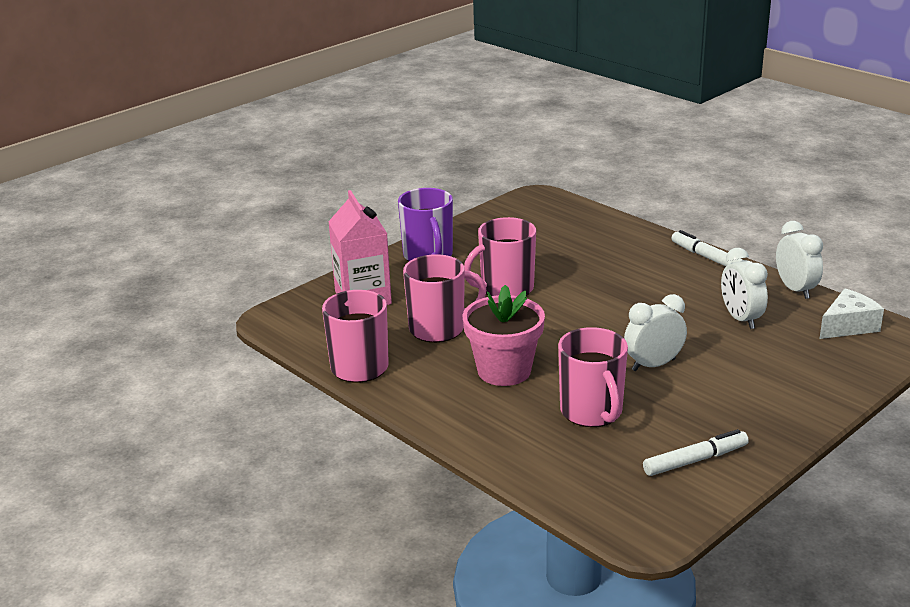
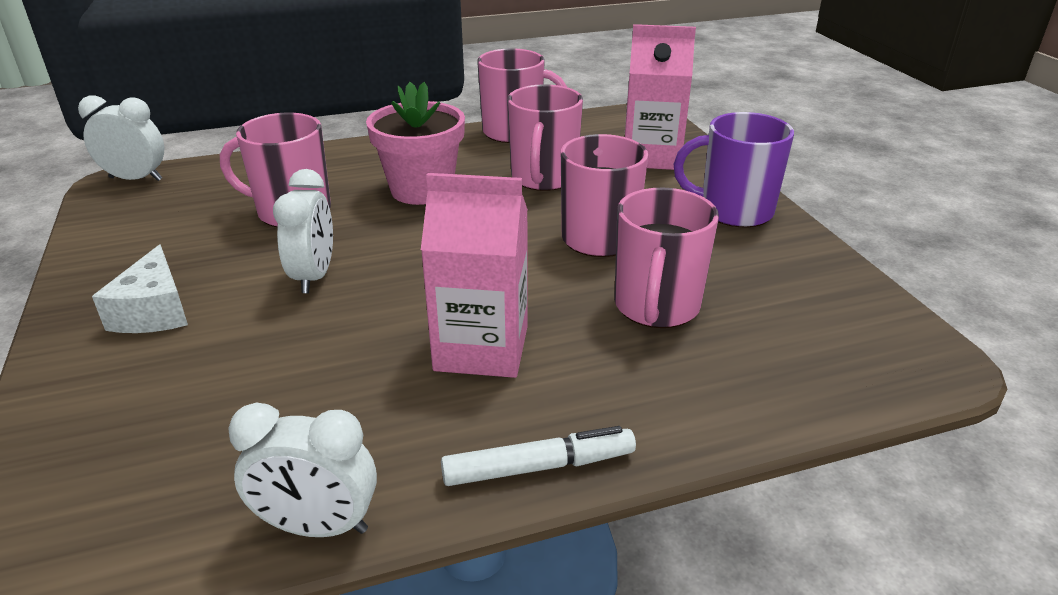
camera: 115 degrees right, 5 degrees up
white marker [643,429,749,476] -> none
white clock [721,248,768,329] -> white clock moved to [78,95,164,181]
white cheese [819,289,884,339] -> white cheese moved to [92,244,188,333]
none -> pink carton [421,173,528,378]
none -> pink mug [614,188,719,328]

